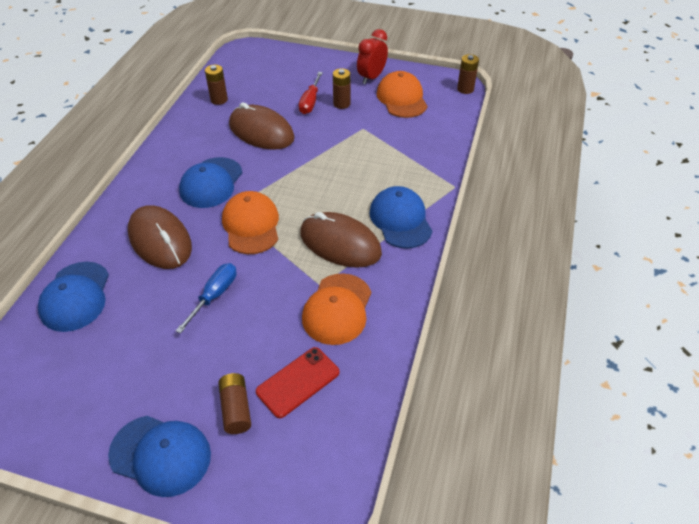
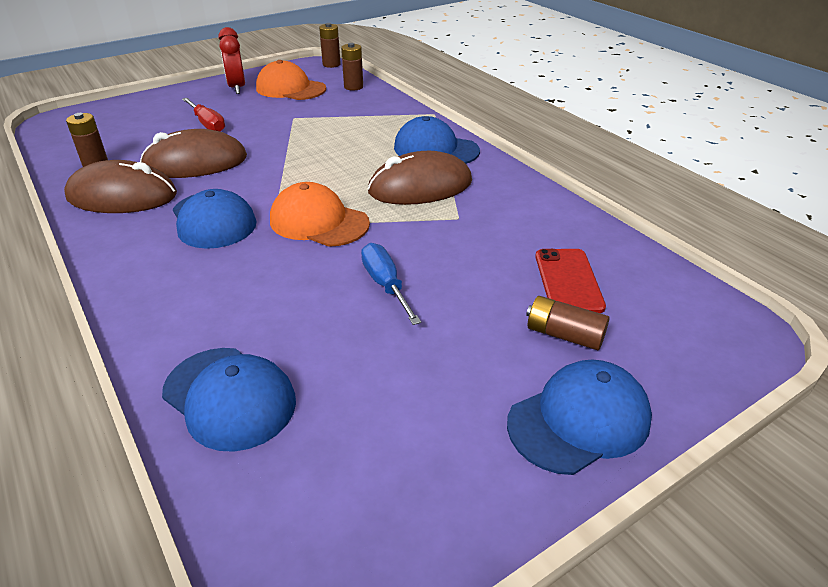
camera: 50 degrees left, 10 degrees down
brown mouse [128,205,192,269] -> brown mouse moved to [64,160,177,213]
orange cap [302,273,371,345] -> none
brown battery [333,68,351,109] -> brown battery moved to [341,43,363,91]

